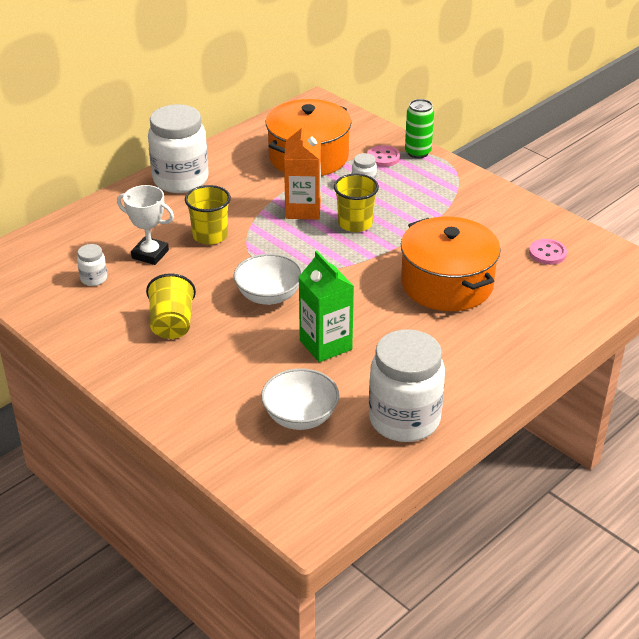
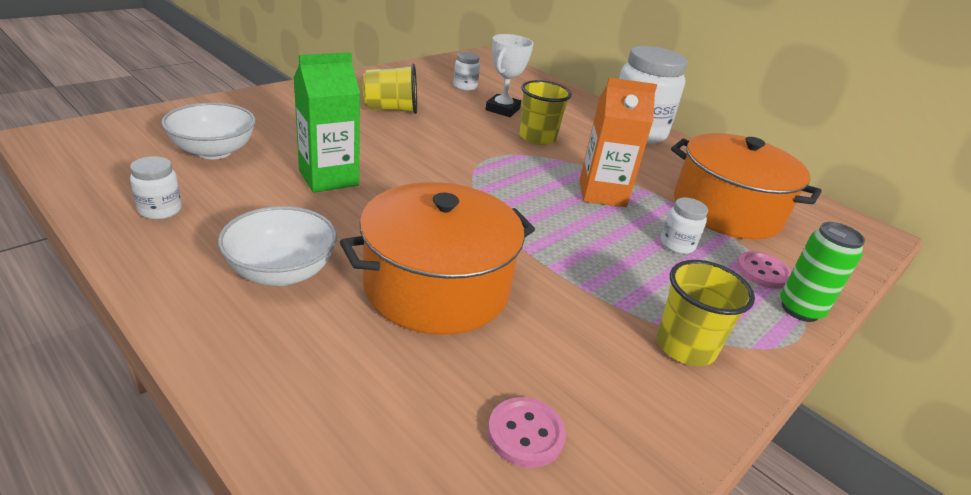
camera: 85 degrees right, 5 degrees down
white bowl [234,254,302,305] -> white bowl moved to [218,206,337,286]
yellow cup [334,174,379,232] -> yellow cup moved to [656,260,755,366]
white jar [369,329,445,442] -> white jar [130,156,182,219], size x0.43

